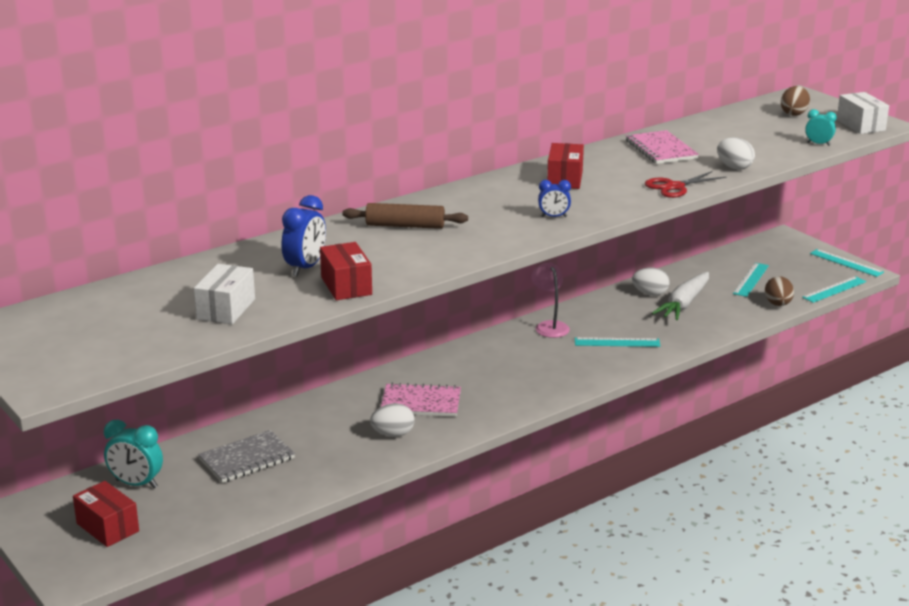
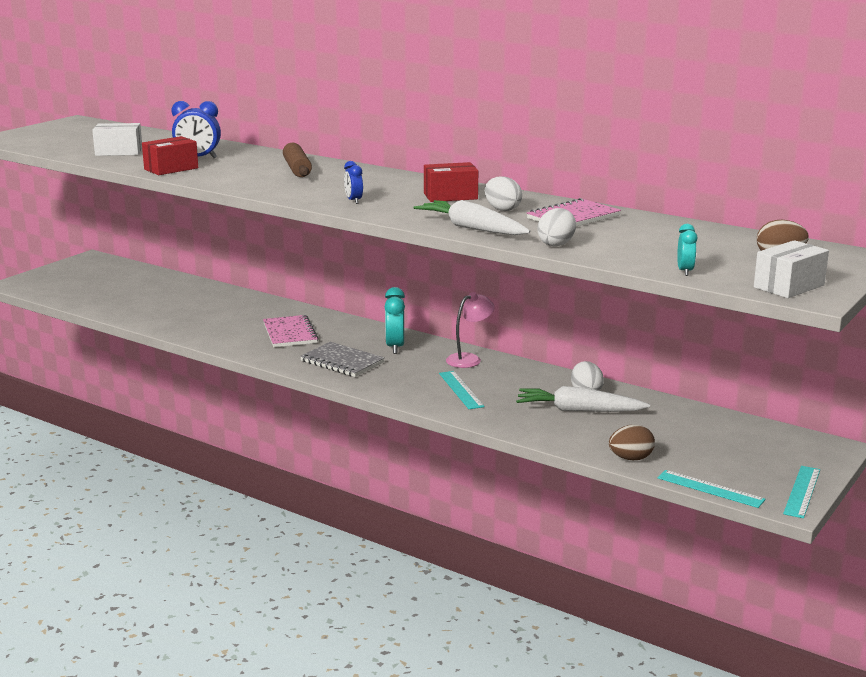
camera: 70 degrees right, 5 degrees down
red box [73,481,139,547] -> none
turquoise clock [104,420,163,488] -> turquoise clock moved to [384,287,405,354]
grey notebook [198,430,295,483] -> grey notebook moved to [300,342,385,377]
white egg [370,403,415,437] -> white egg moved to [485,176,522,211]
red scissors [644,171,726,198] -> white carrot [414,200,530,235]
turquoise ruler [733,263,769,297] -> none

